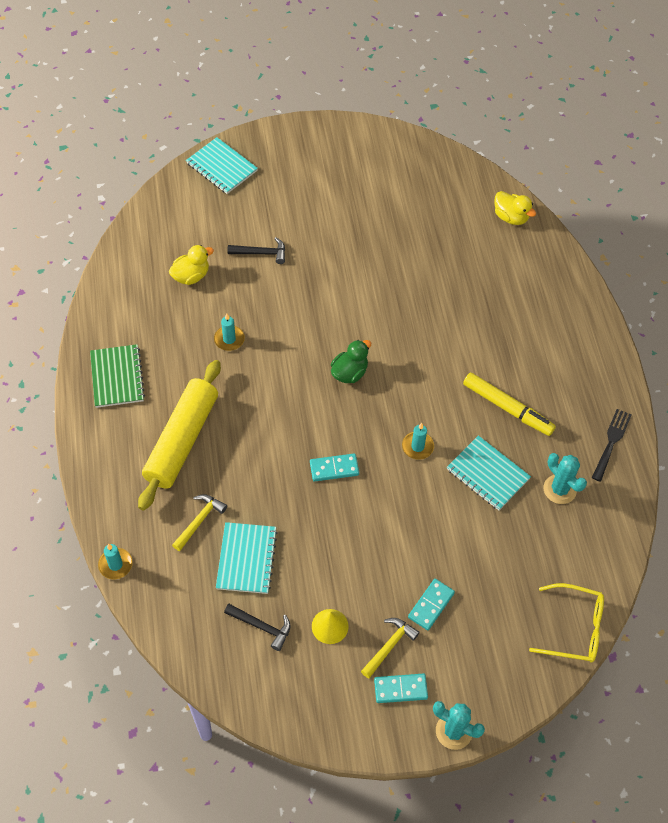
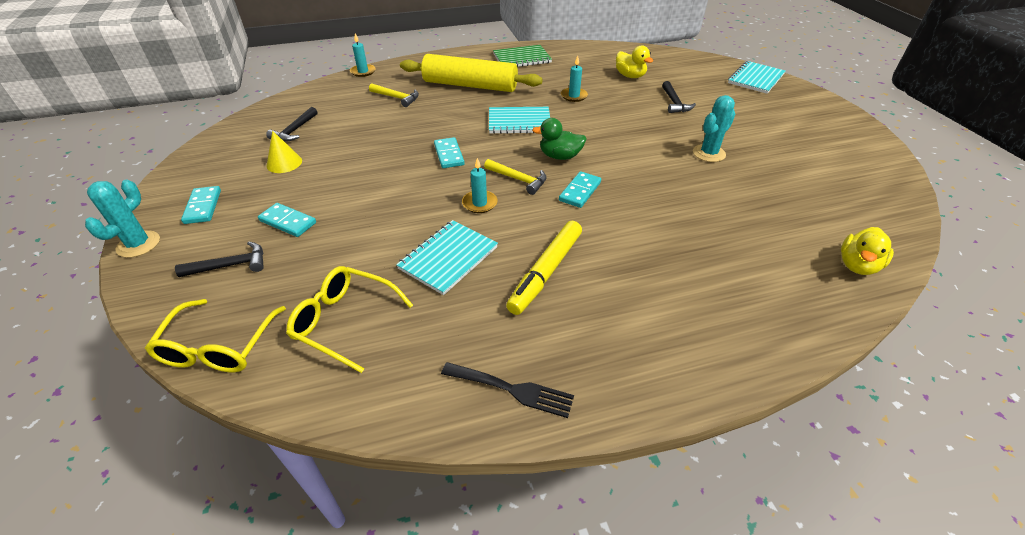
camera: 85 degrees right, 15 degrees down
turquoise notebook [216,522,278,594] -> turquoise notebook moved to [489,107,550,134]
green duck [331,340,371,383] -> green duck turned 150 degrees clockwise [532,118,586,160]
yellow hammer [361,618,420,678] -> yellow hammer moved to [484,159,547,195]
turquoise cactus [543,453,587,504] -> turquoise cactus moved to [693,95,735,162]
none -> black hammer [175,242,264,277]
none -> yellow glasses [286,266,413,373]
none -> turquoise domino [559,171,601,208]

